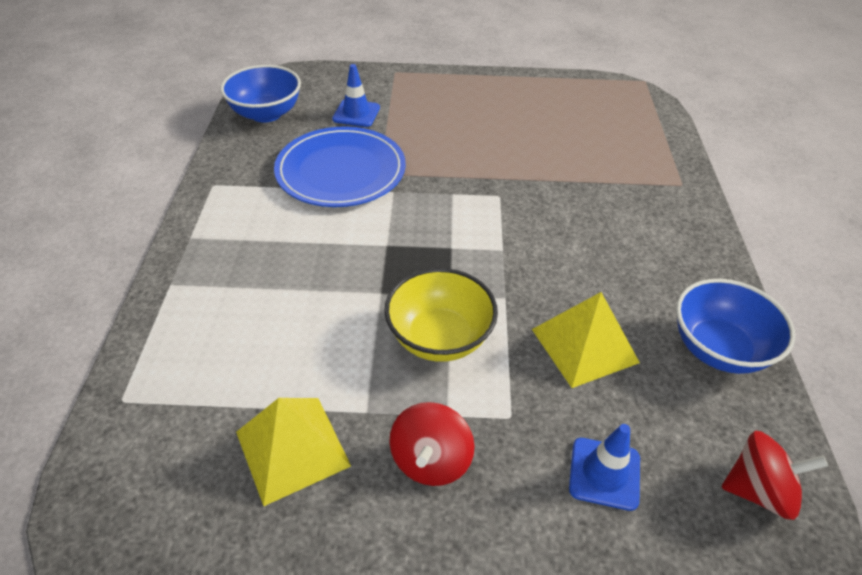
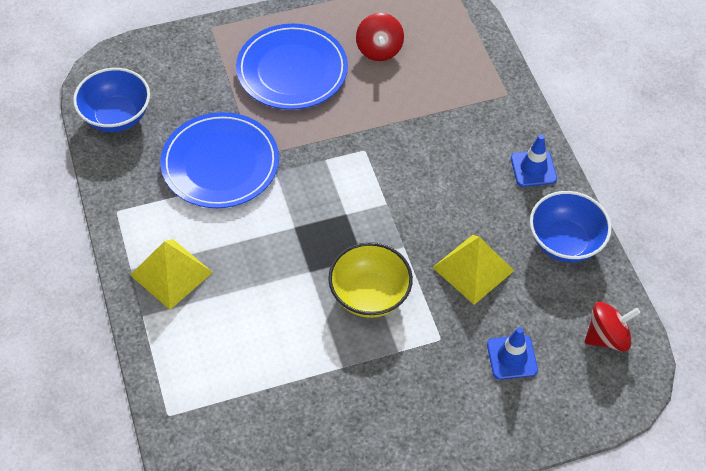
camera: 20 degrees left, 10 degrees up
yellow pyramid [236,398,351,506] -> yellow pyramid moved to [130,239,213,310]
blue traffic cone [332,64,380,127] -> blue traffic cone moved to [511,134,557,187]
red spinning top [389,402,475,486] -> red spinning top moved to [356,13,404,61]
none -> blue plate [236,24,348,110]

